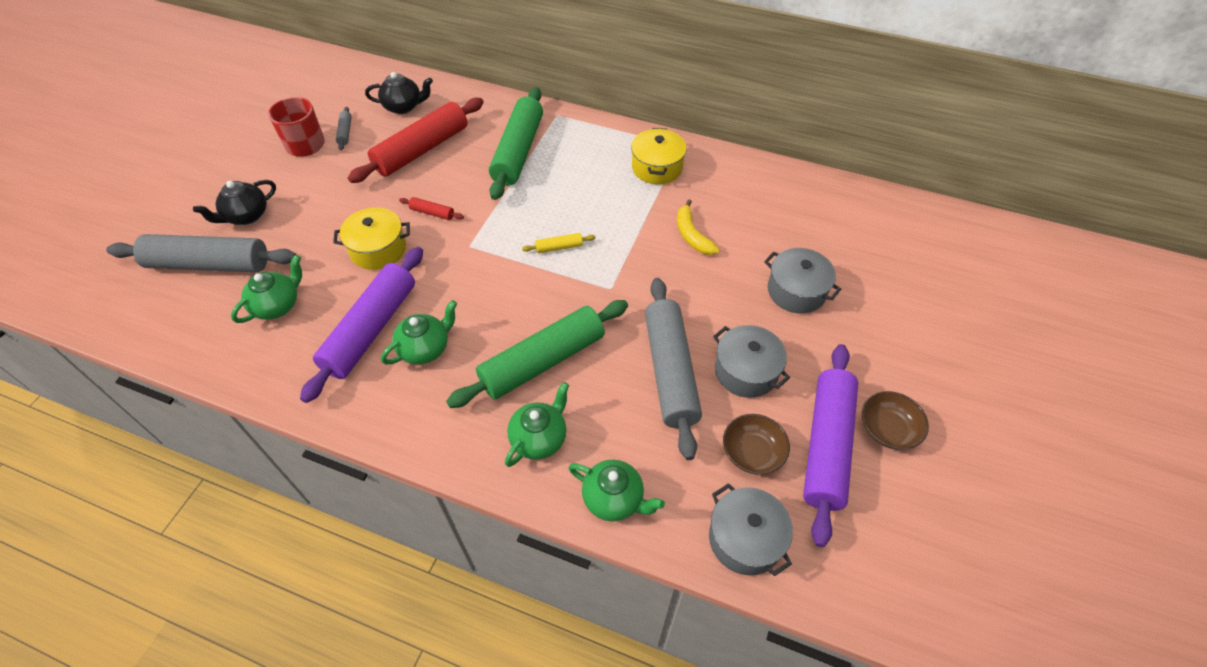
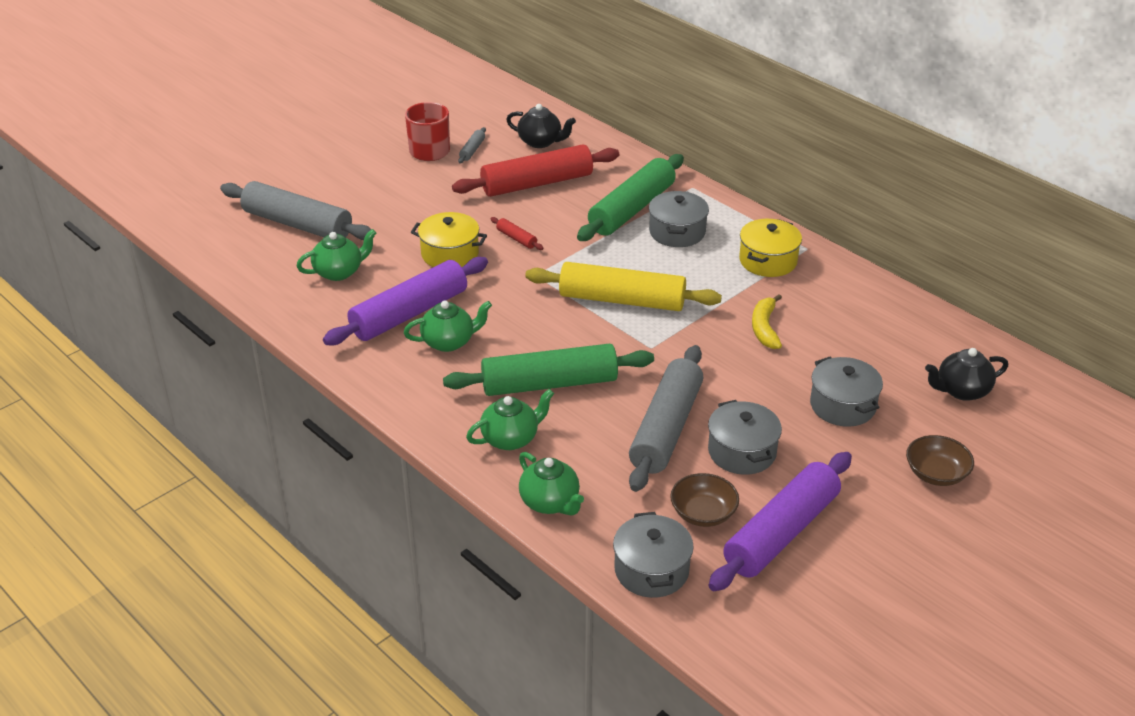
camera: 25 degrees right, 15 degrees down
black teapot [193,180,276,225] -> black teapot moved to [925,348,1008,401]
yellow rolling pin [522,233,596,253] -> yellow rolling pin [525,262,722,311], size x2.48
brown bowl [862,391,929,450] -> brown bowl moved to [906,435,974,486]
none -> grey pot [649,191,709,247]

